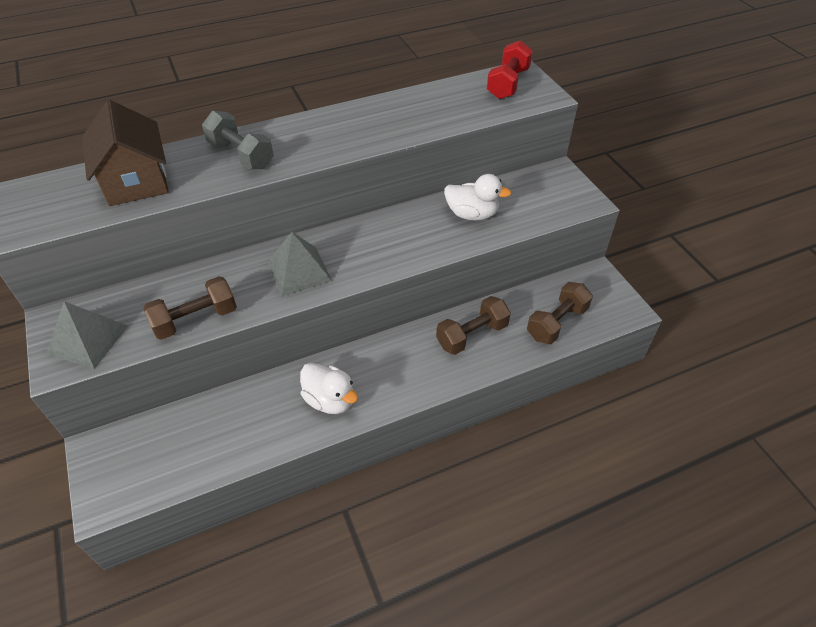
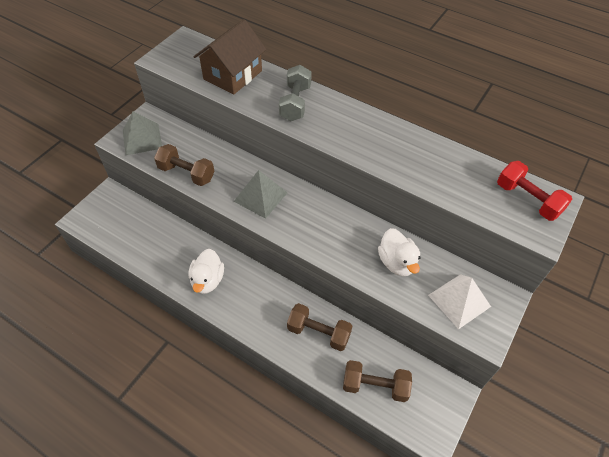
camera: 55 degrees right, 5 degrees up
red dumbbell [487,40,533,99] -> red dumbbell turned 60 degrees clockwise [497,161,572,221]
none -> white pyramid [428,274,491,329]

